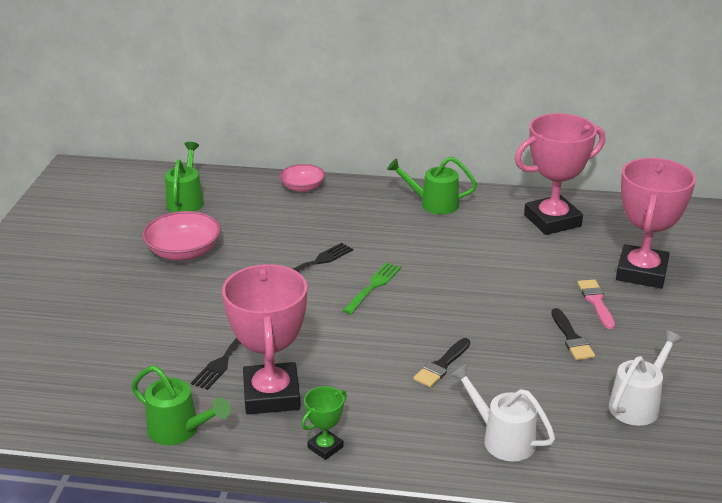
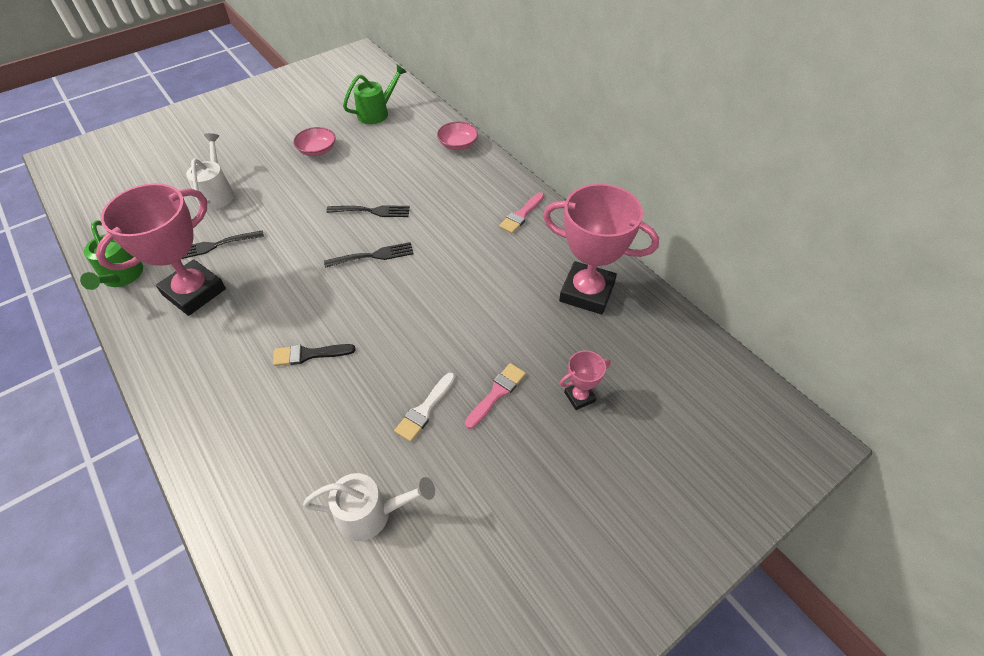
camera: 45 degrees right, 20 degrees up
pink bowl [142,211,221,261] -> pink bowl [293,127,335,156], size x0.65
green trophy [301,386,347,460] -> none
green fork [342,262,401,314] -> black fork [324,242,414,268]
green watering can [387,157,477,214] -> pink brush [499,192,544,233]
white watering can [450,364,555,461] -> white watering can moved to [186,133,234,210]
black brush [551,308,595,360] -> white brush [394,373,455,442]
pink trophy [616,158,696,288] -> pink trophy [560,350,611,410], size x0.46

